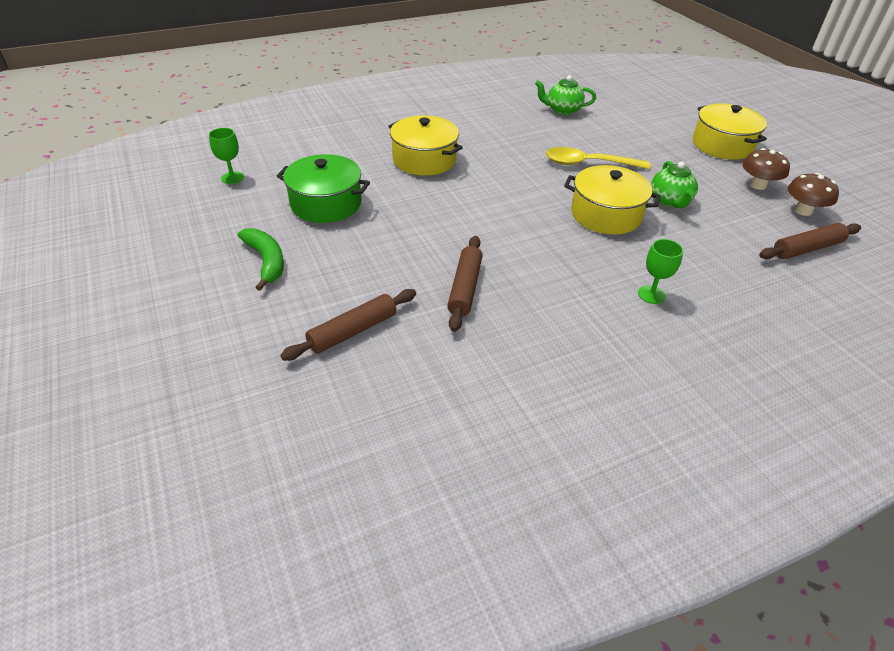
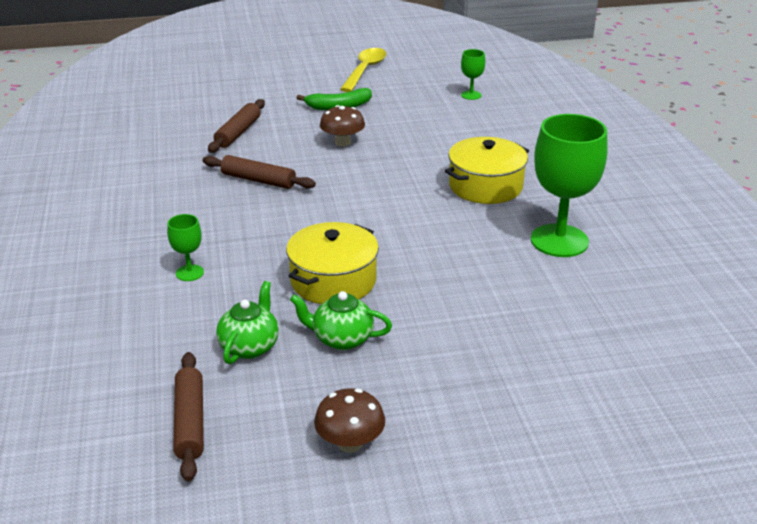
camera: 105 degrees right, 10 degrees down
green pot [277,154,370,223] -> none
brown rolling pin [280,289,416,361] -> brown rolling pin turned 45 degrees clockwise [208,99,265,153]
green teapot [535,75,596,115] -> green teapot moved to [216,281,279,364]
yellow spoon [545,147,651,169] -> yellow spoon moved to [340,48,386,92]
yellow pot [693,103,767,160] -> none
brown mushroom [788,173,839,216] -> brown mushroom moved to [320,105,365,147]
none -> green goblet [531,114,608,257]

